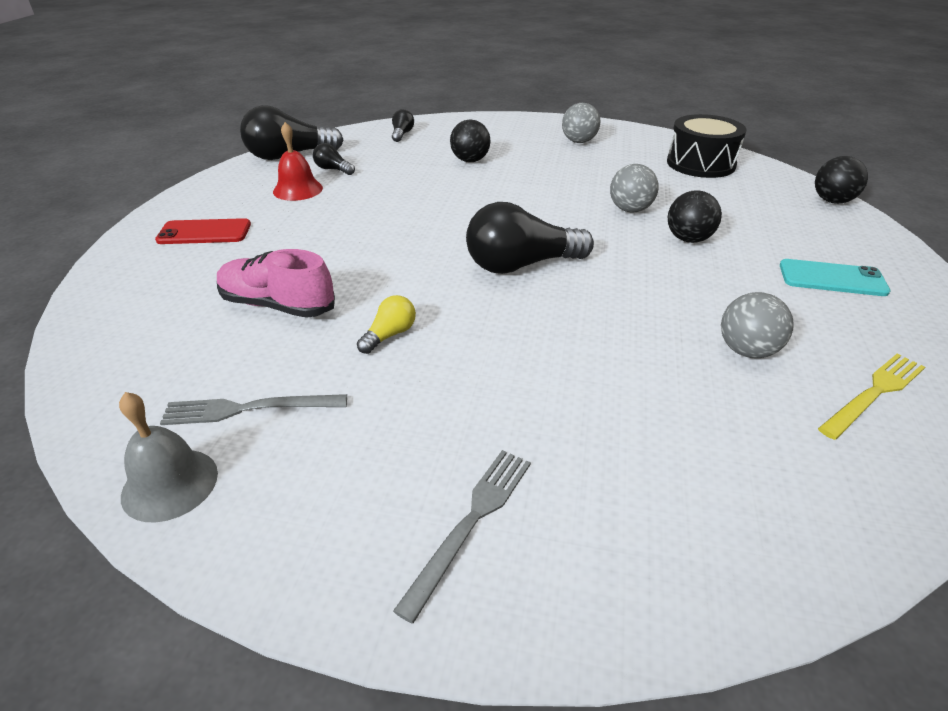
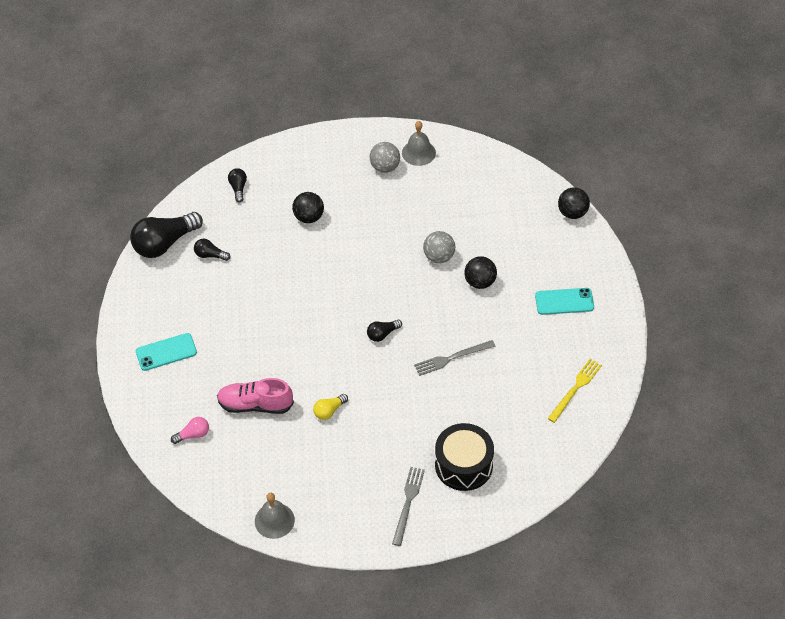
camera: 15 degrees left, 15 degrees up
red phone [155,218,251,244] -> turquoise phone [136,333,197,371]
grey fork [160,394,347,425] -> grey fork moved to [414,340,496,376]
red bell [273,122,323,201] -> none
yellow light bulb [357,295,416,354] -> yellow light bulb turned 150 degrees counterclockwise [313,394,348,420]
black light bulb [466,202,594,274] -> black light bulb [367,320,402,342], size x0.48
black drum [667,114,746,178] -> black drum moved to [435,423,494,491]
grey ball [721,292,794,358] -> none
none -> pink light bulb [171,417,209,444]
none -> grey bell [402,121,436,166]

